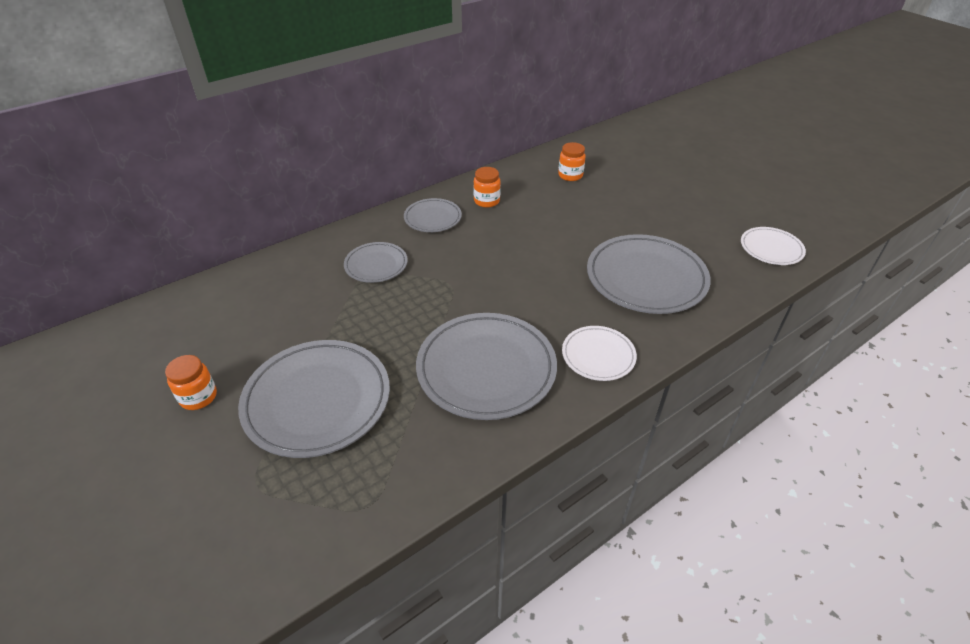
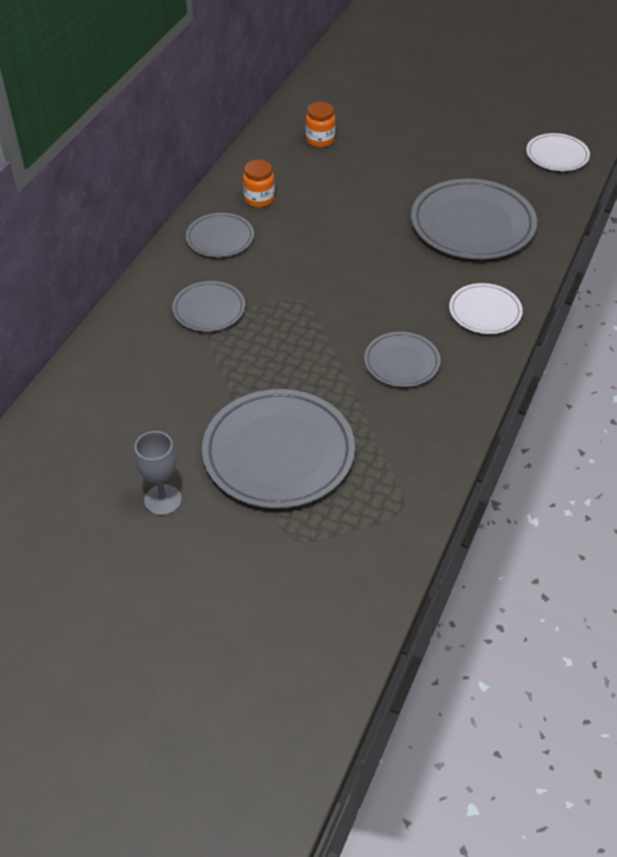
camera: 30 degrees left, 5 degrees up
orange jar [165,355,217,410] -> grey goblet [135,431,182,515]
grey plate [416,313,557,420] -> grey plate [364,332,441,387], size x0.54

